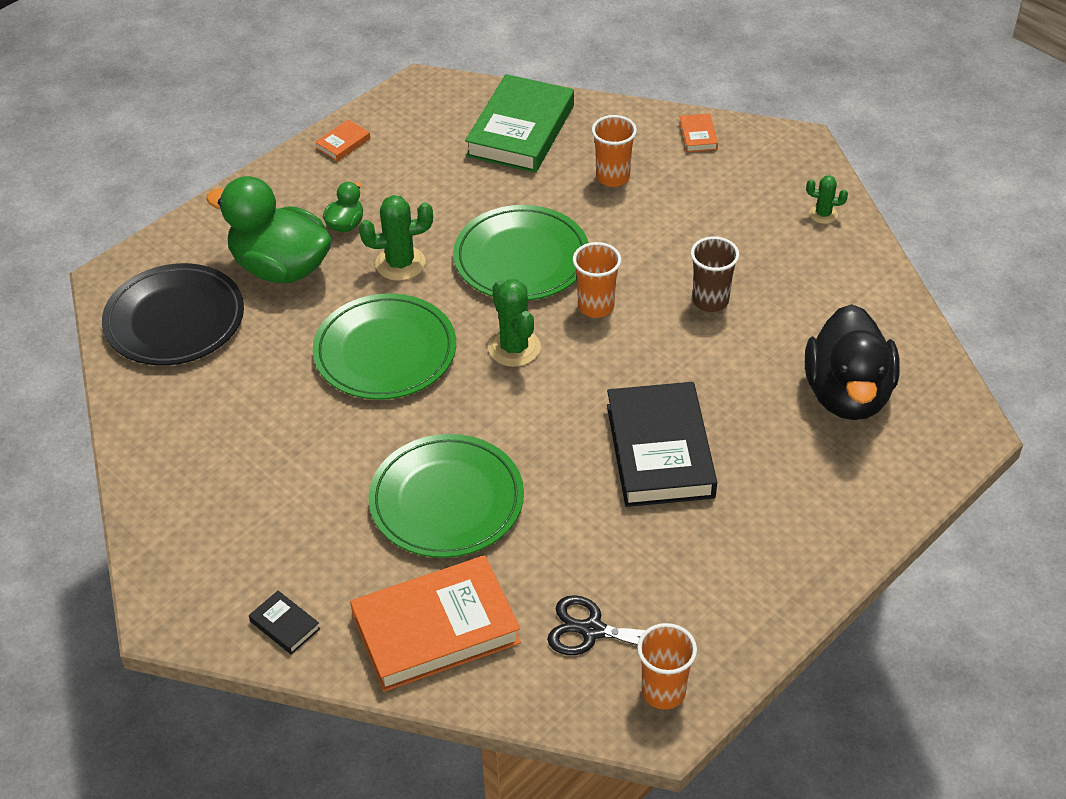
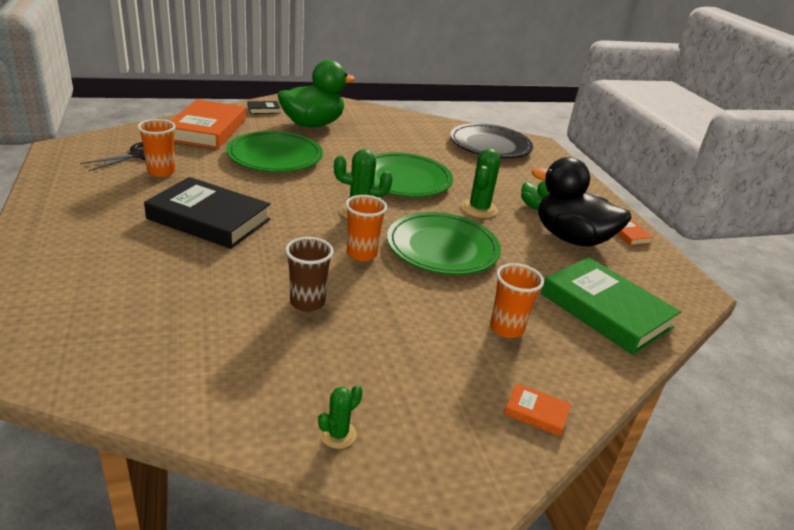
camera: 115 degrees right, 15 degrees down
green duck [206,176,332,283] -> green duck moved to [277,60,355,127]
orange cup [637,623,697,710] -> orange cup moved to [137,119,176,177]
black duck [805,304,900,420] -> black duck moved to [532,157,631,247]

